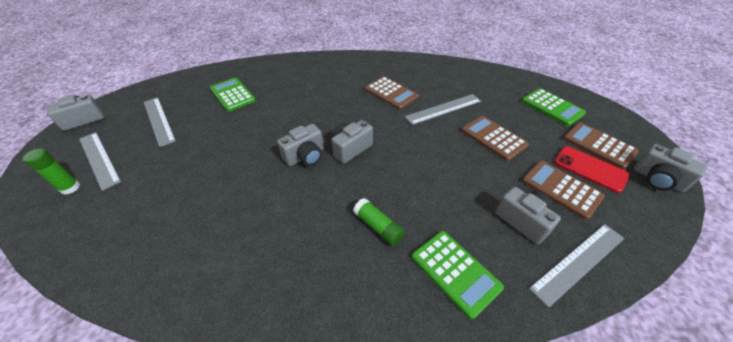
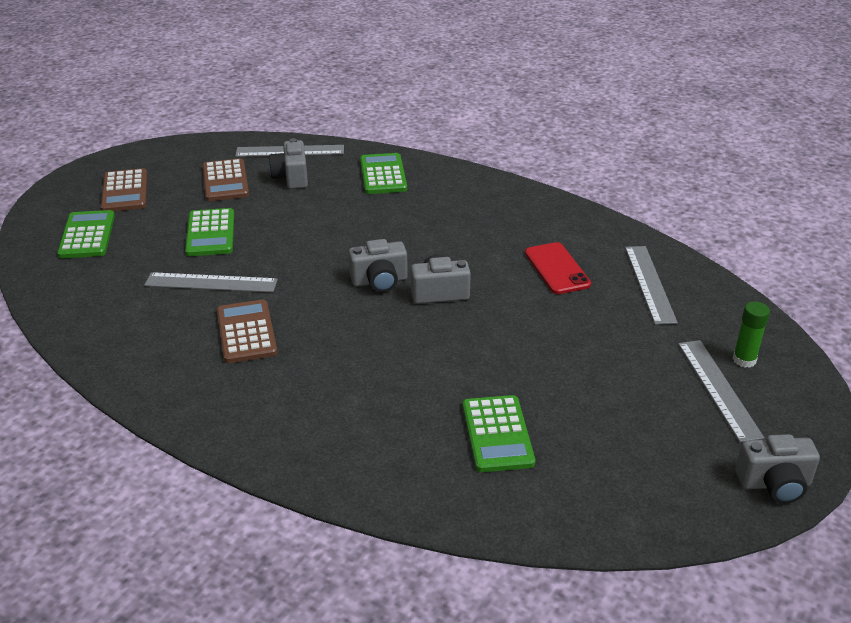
camera: 150 degrees left, 10 degrees down
grey ruler [144,97,176,147] -> grey ruler moved to [625,246,678,325]
green glue stick [353,198,405,246] -> none
brown calculator [462,116,529,161] -> green calculator [185,208,234,256]
red phone [554,146,629,193] -> red phone moved to [525,242,591,294]
grey camera [634,144,707,192] -> none

